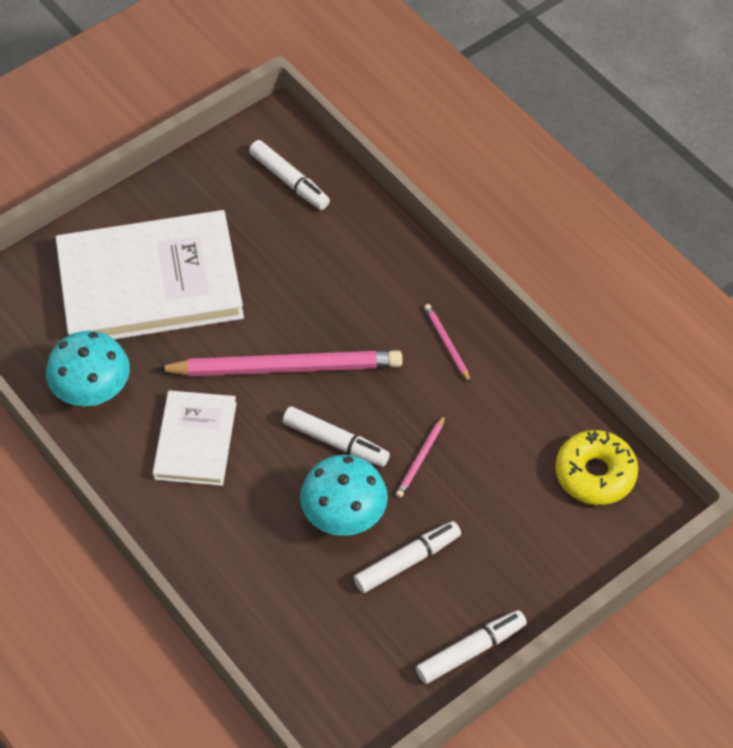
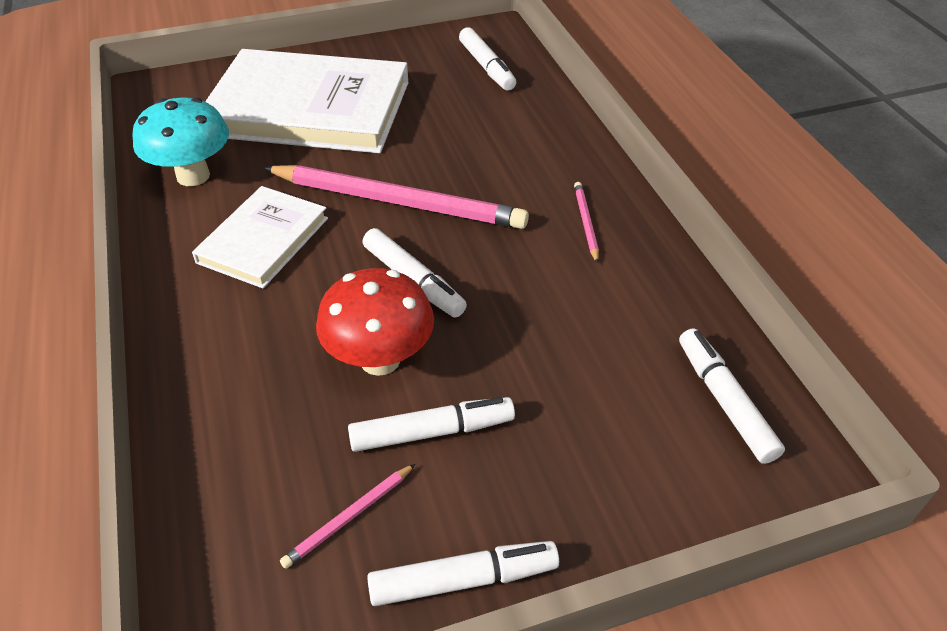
camera: 20 degrees right, 10 degrees down
turquoise mushroom [300,455,388,536] -> red mushroom [316,268,434,376]
pink pencil [396,415,445,498] -> pink pencil moved to [280,464,415,569]
yellow donut [555,430,638,505] -> white marker [679,328,785,464]

